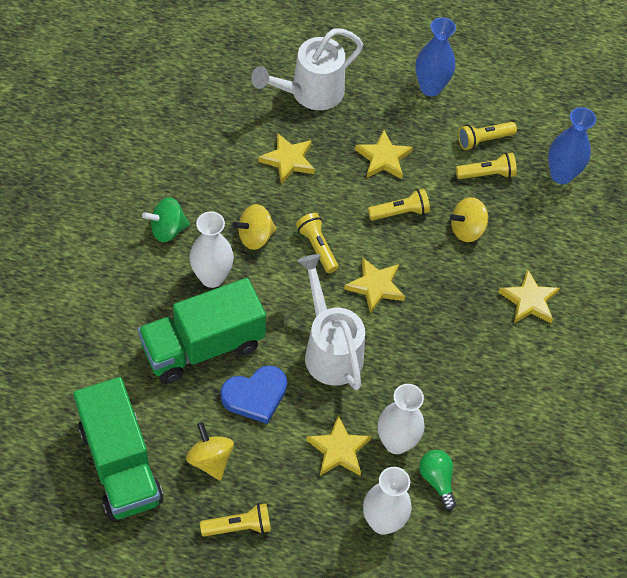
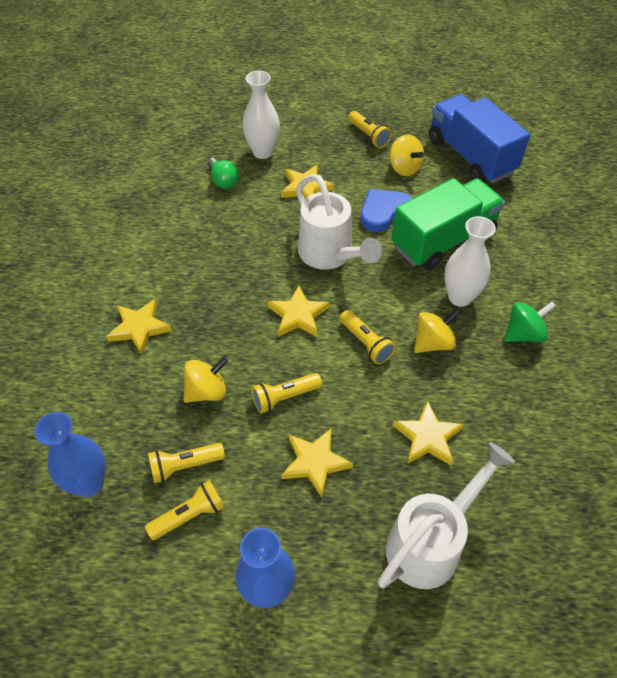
camera: 175 degrees right, 5 degrees down
green truck [74,377,164,520] -> blue truck [429,94,530,183]
yellow flashlight [200,503,271,537] -> yellow flashlight turned 105 degrees counterclockwise [348,111,392,148]
white vase [378,384,425,454] -> none

